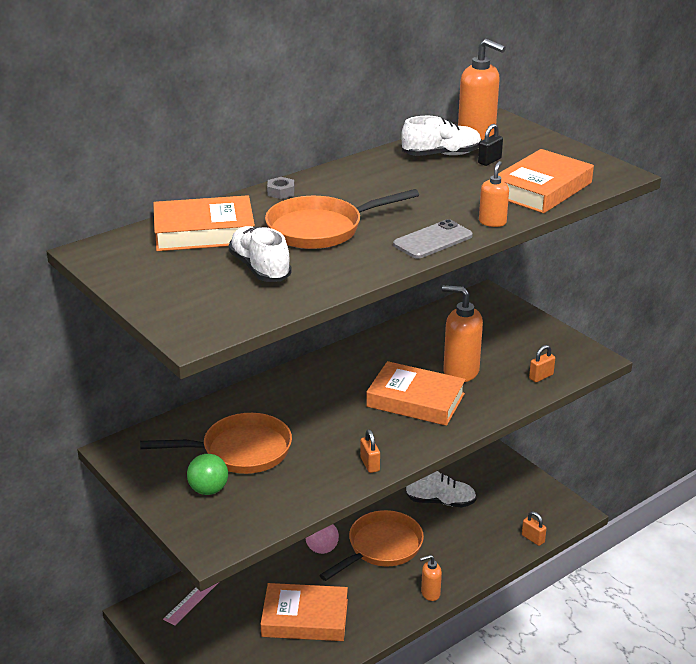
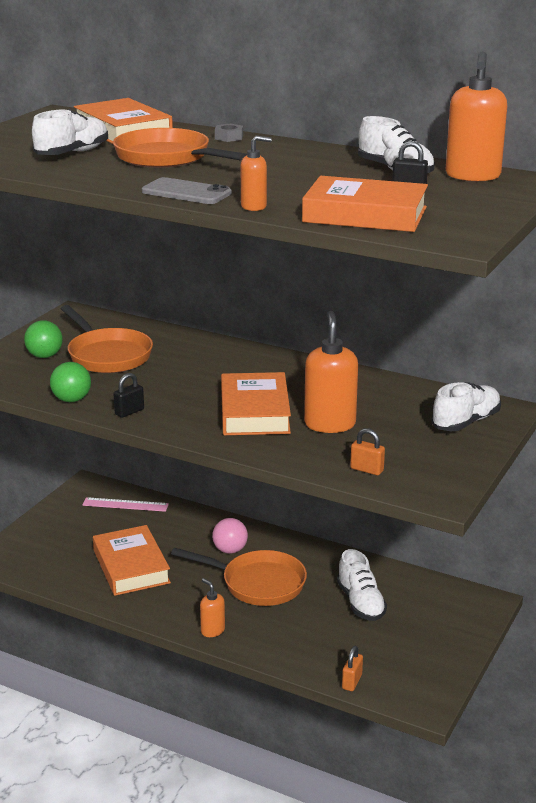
camera: 65 degrees right, 5 degrees down
orange padlock [360,429,380,473] -> black padlock [114,373,144,418]
none -> green ball [50,362,91,402]
none -> white shoe [431,382,501,431]

